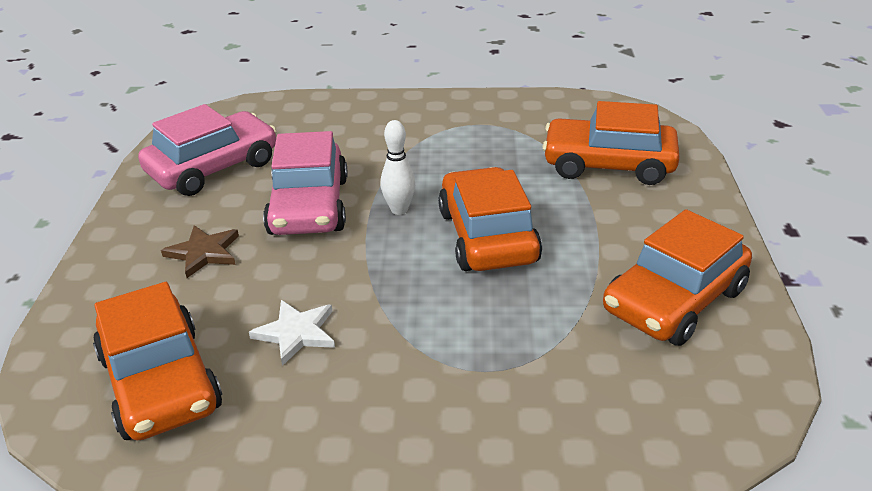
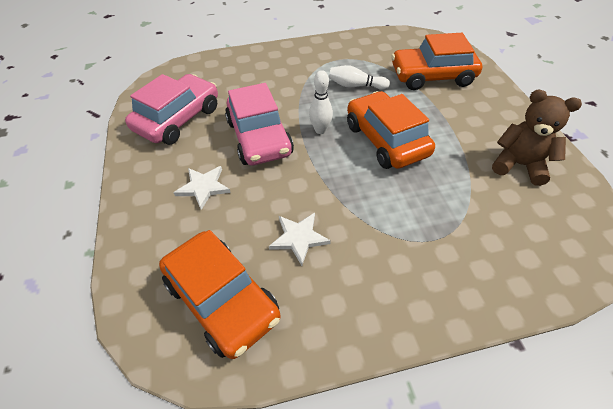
camera: 15 degrees left, 15 degrees up
brown star [161,225,239,278] -> white star [174,166,231,210]
orange car [603,209,752,346] -> brown teddy bear [492,90,582,186]
none -> white bowling pin [329,65,390,90]

